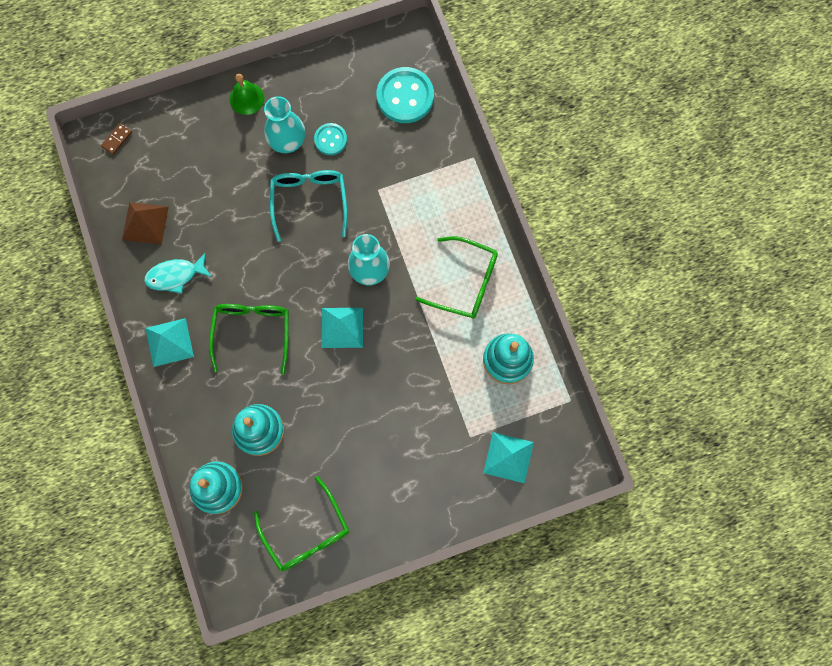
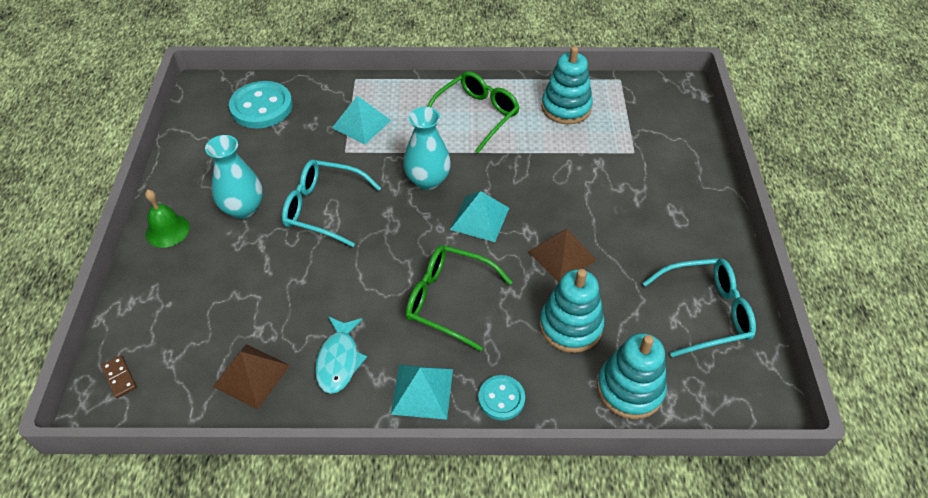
camera: 70 degrees left, 25 degrees down
green glasses [254,476,349,571] -> turquoise glasses [643,258,756,357]
turquoise button [314,123,347,155] -> turquoise button moved to [478,375,525,420]
turquoise pyramid [483,432,534,483] -> turquoise pyramid moved to [332,96,391,145]
none -> brown pyramid [528,229,596,283]

